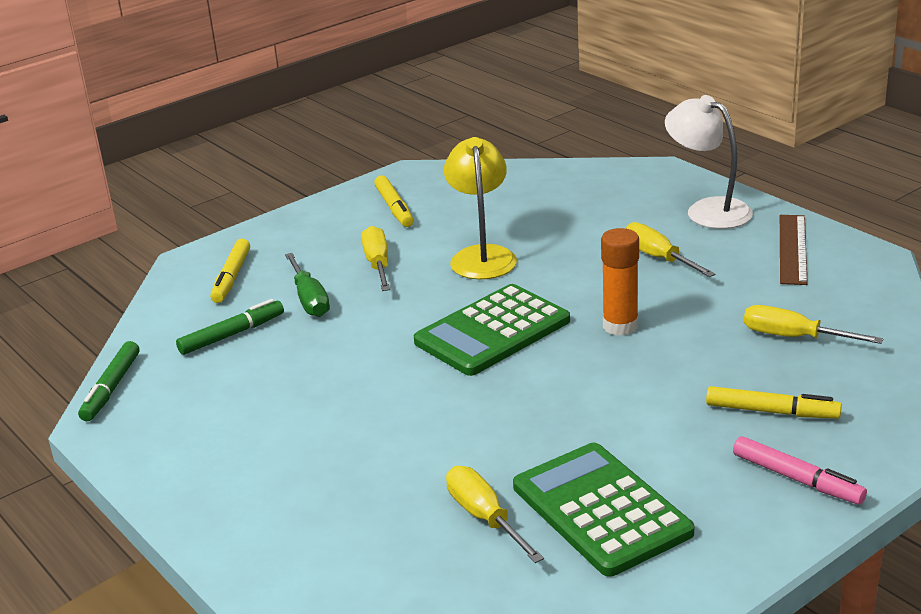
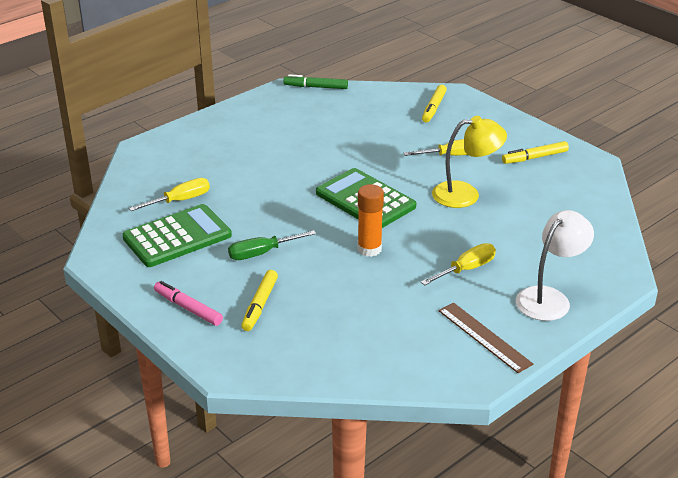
camera: 85 degrees right, 5 degrees up
green marker [176,299,284,355] -> none
yellow marker [210,239,250,303] -> yellow marker turned 75 degrees counterclockwise [422,85,447,122]
green screwdriver [285,253,330,317] -> green screwdriver moved to [228,230,316,260]
pink marker [733,436,867,504] -> pink marker turned 90 degrees clockwise [154,281,223,326]
yellow screwdriver [744,305,883,344] -> none
brown ruler [780,215,808,285] -> brown ruler turned 45 degrees clockwise [438,303,533,373]

